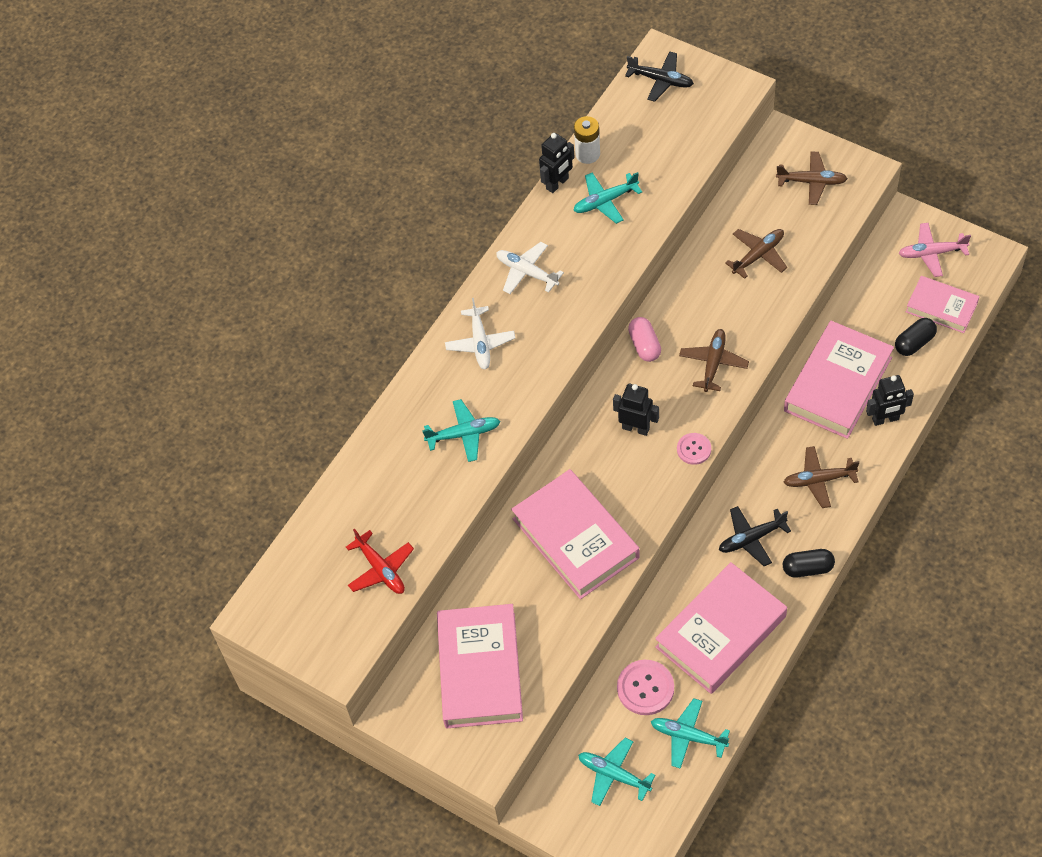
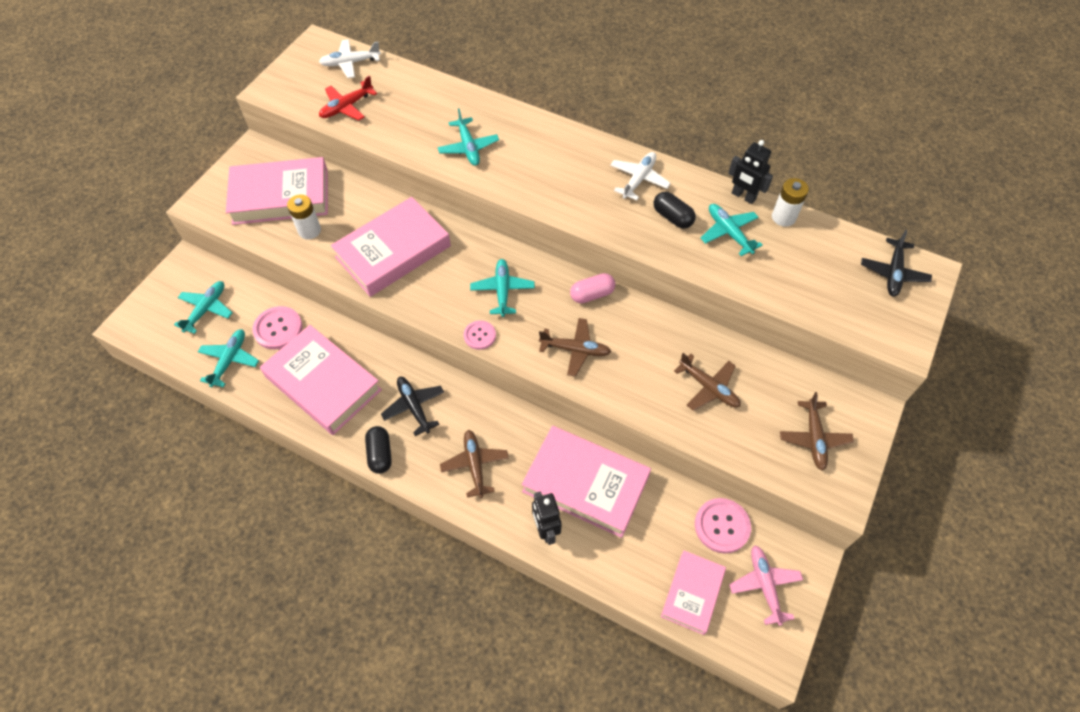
camera: 80 degrees right, 0 degrees up
white plane [445,298,515,370] -> white plane moved to [319,39,381,78]
black robot [613,384,659,436] -> turquoise plane [470,259,535,317]
black capsule [895,318,937,356] -> black capsule moved to [654,192,696,229]
none -> white battery [287,195,321,239]
none -> pink button [695,498,751,553]

